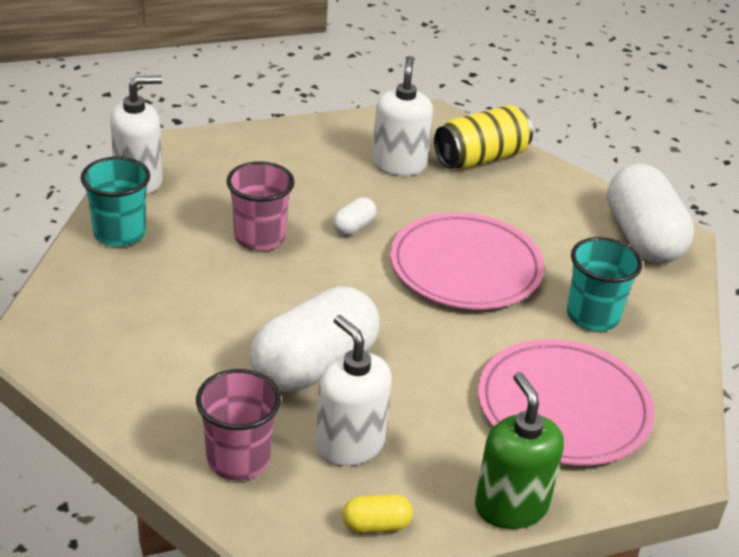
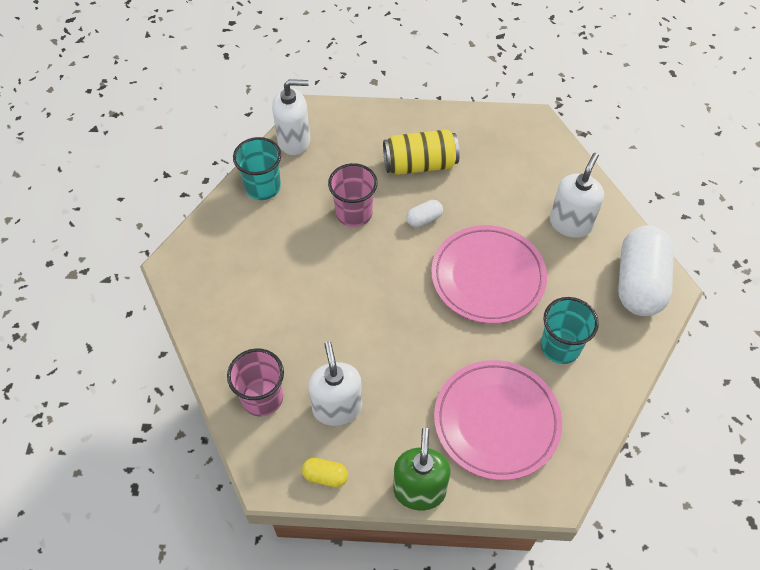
camera: 25 degrees right, 20 degrees up
white capsule [250,286,379,392] -> none
white soap dispenser [372,56,433,176] -> white soap dispenser moved to [550,153,604,238]
yellow can [434,105,533,169] -> yellow can moved to [383,129,459,175]

